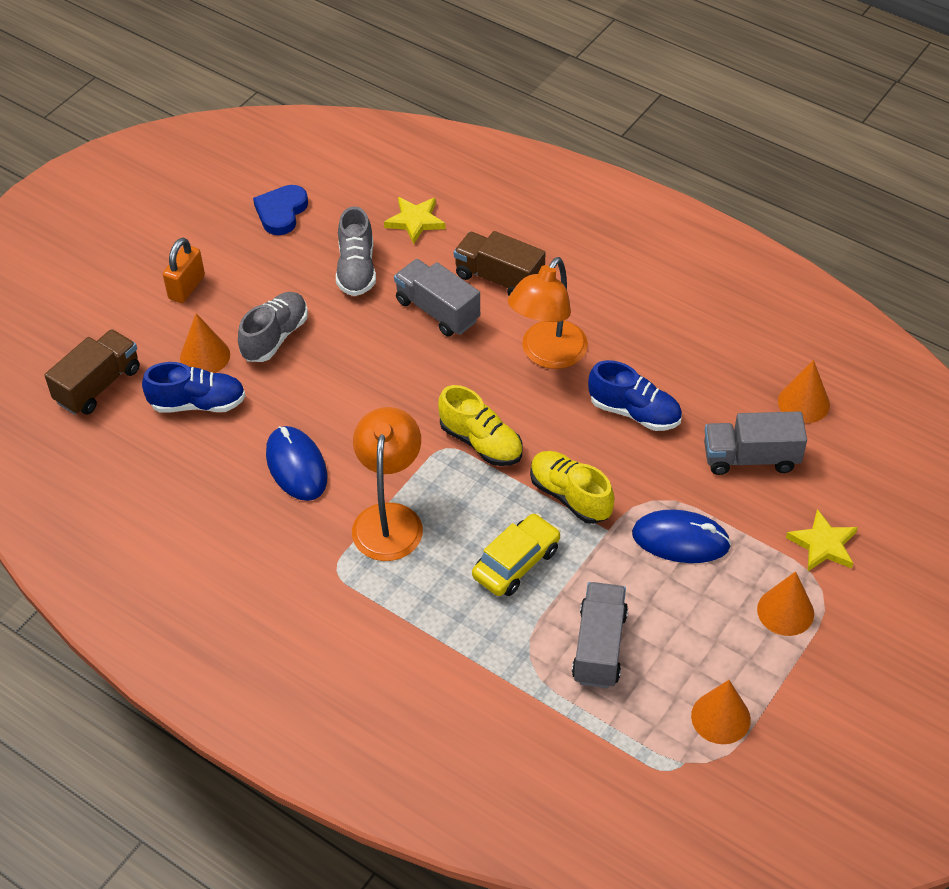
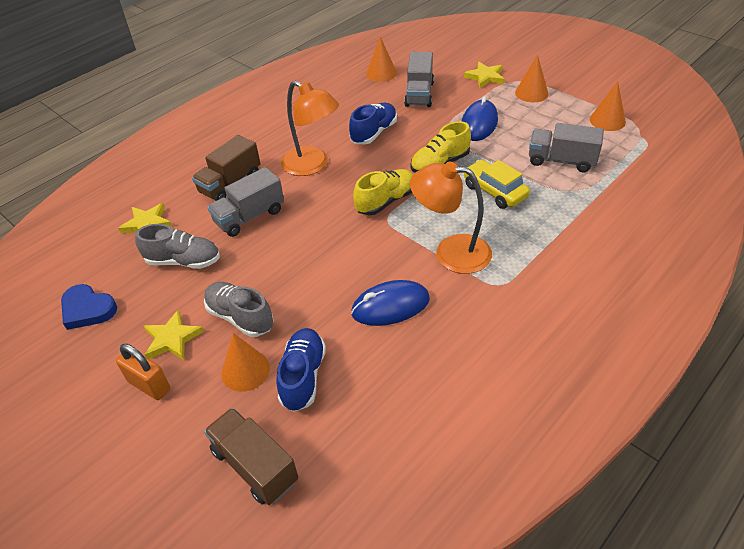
camera: 80 degrees left, 5 degrees down
none -> yellow star [144,310,204,360]

